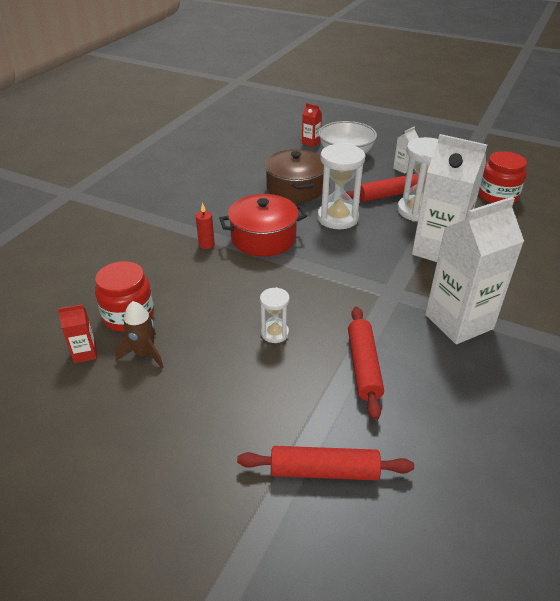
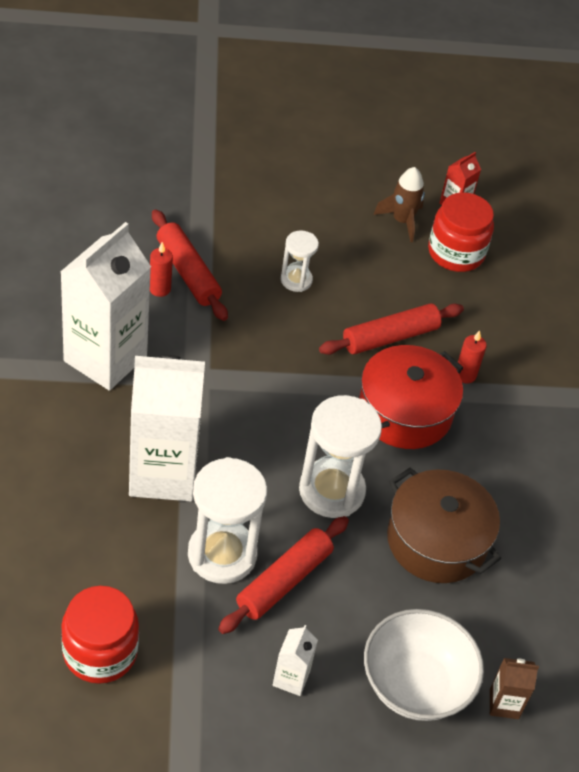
camera: 145 degrees right, 10 degrees up
red rolling pin [237,446,414,480] -> red rolling pin moved to [319,303,464,355]
red carton [302,103,322,147] -> brown carton [490,658,539,719]
none -> red candle [150,242,173,297]

